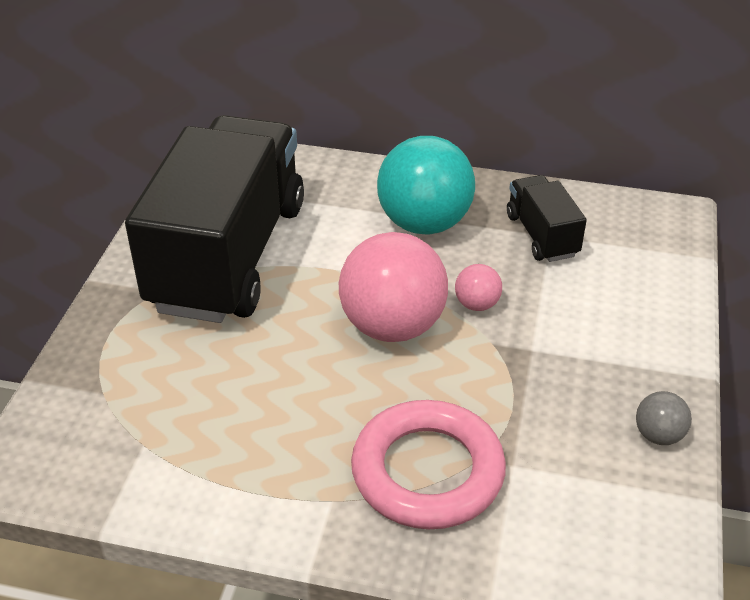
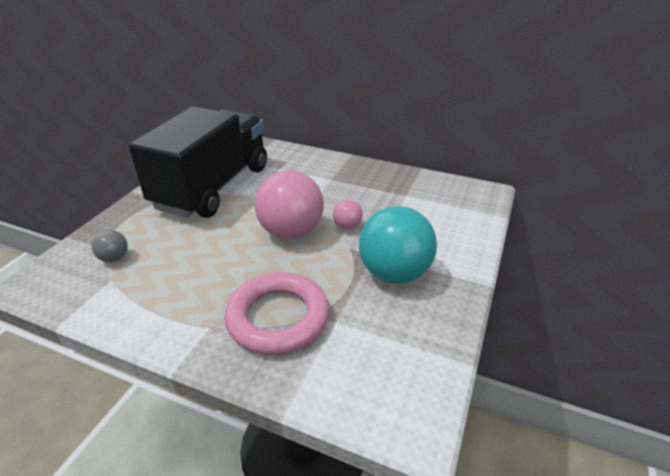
camera: 10 degrees right, 5 degrees down
turquoise ball [377,136,475,234] -> turquoise ball moved to [359,206,437,284]
black truck [507,175,587,262] -> none
grey ball [636,391,692,445] -> grey ball moved to [92,230,128,262]

